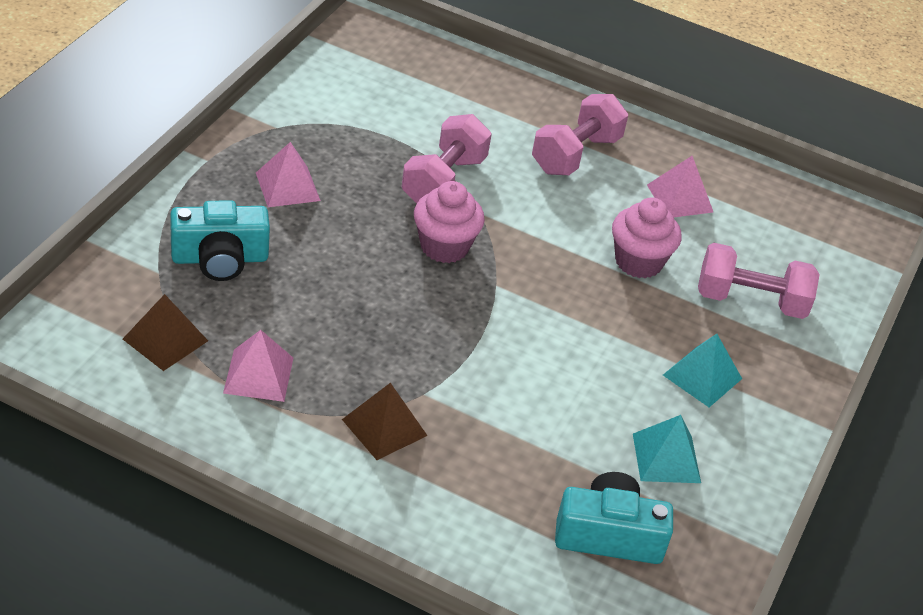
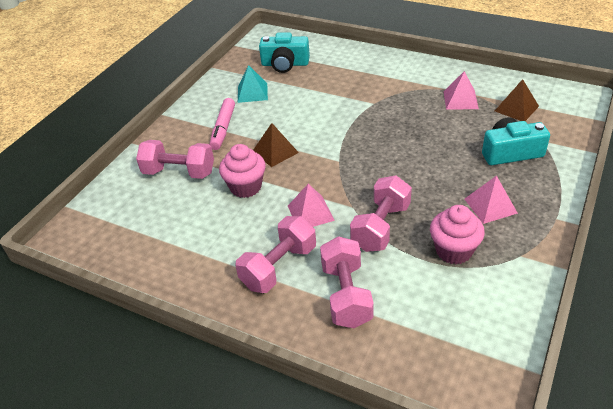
camera: 170 degrees left, 0 degrees up
brown pyramid [342,383,428,460] -> brown pyramid moved to [253,123,299,167]
pink cupcake [414,181,485,263] -> pink cupcake moved to [430,205,485,264]
pink pyramid [647,156,713,217] -> pink pyramid moved to [288,184,335,227]
turquoise pyramid [663,334,742,407] -> pink marker [210,98,235,150]
none -> pink dumbbell [320,236,374,328]

